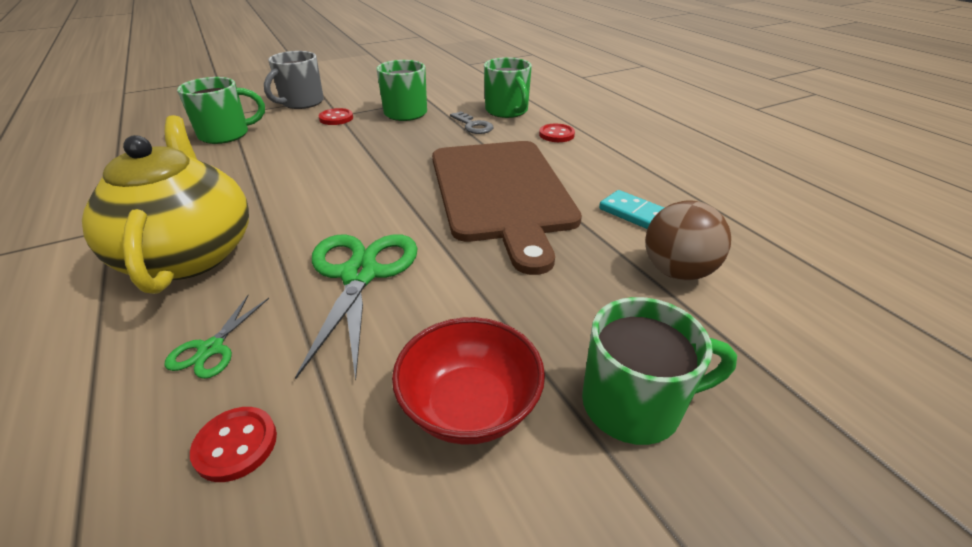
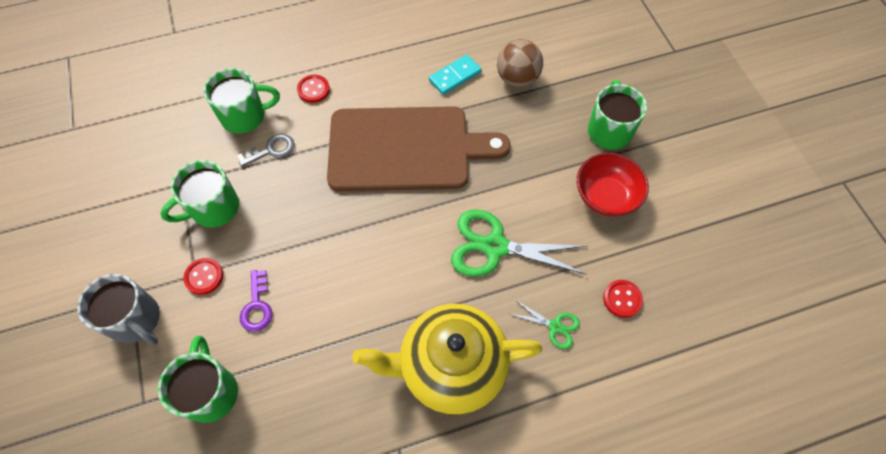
camera: 80 degrees left, 25 degrees up
none -> purple key [240,270,272,332]

